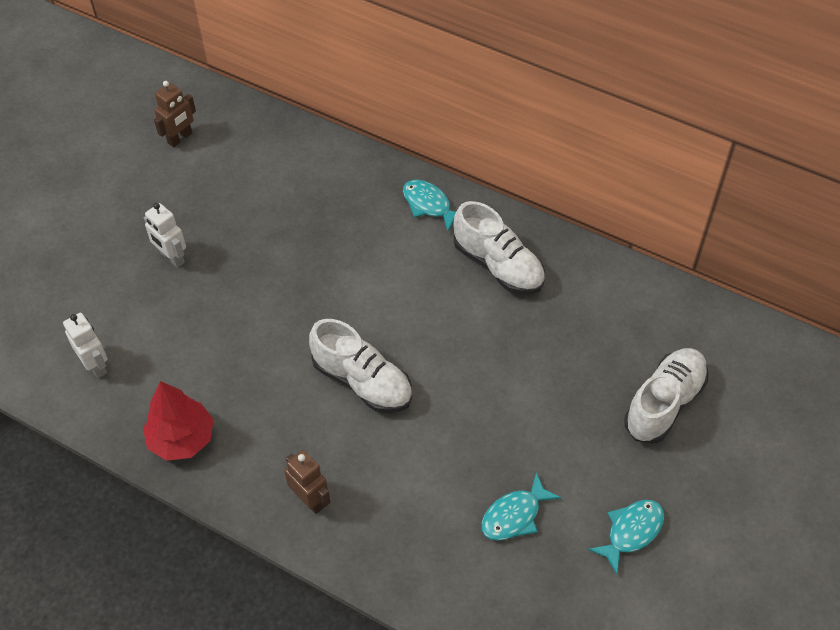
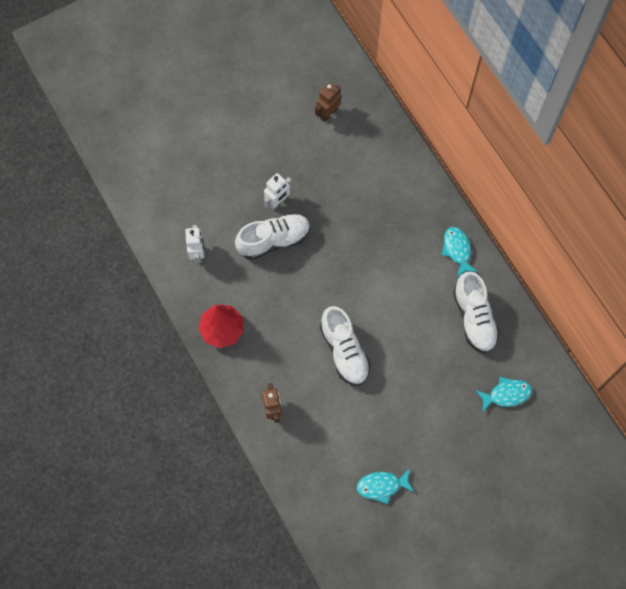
camera: 30 degrees right, 15 degrees up
white robot [144,203,186,268] -> white robot turned 120 degrees counterclockwise [264,173,292,210]
brown robot [154,81,196,147] -> brown robot turned 150 degrees clockwise [315,82,341,122]
turquoise fish [588,500,664,574] -> turquoise fish moved to [476,377,532,413]
white shoe [624,348,708,444] -> white shoe moved to [235,213,310,260]

